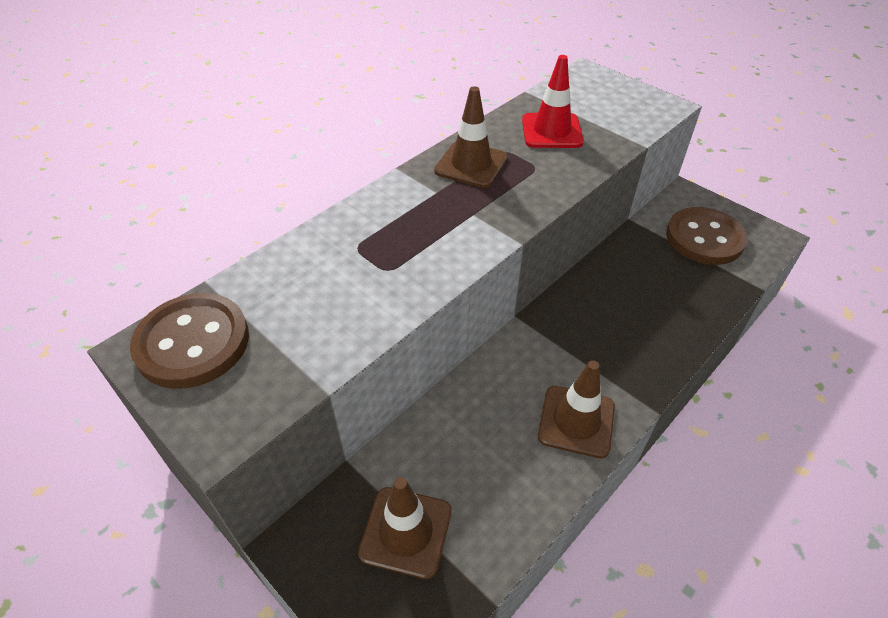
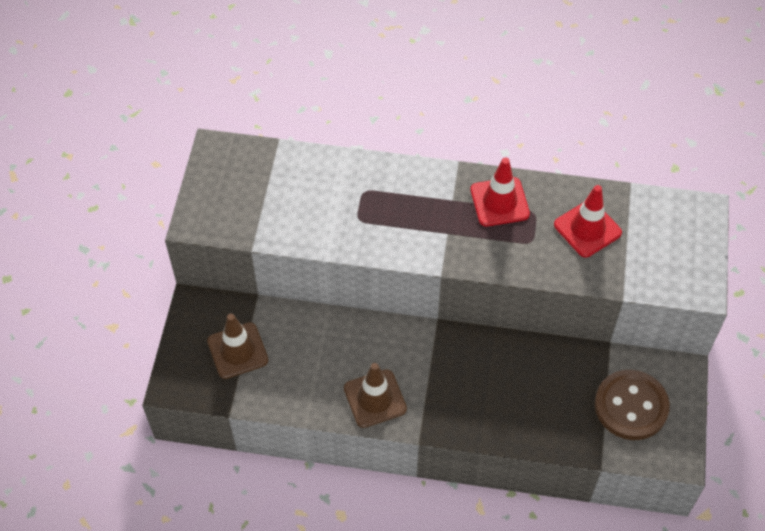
camera: 55 degrees right, 10 degrees up
brown button [130,293,249,389] -> none
brown traffic cone [434,86,508,188] -> red traffic cone [470,158,530,227]

